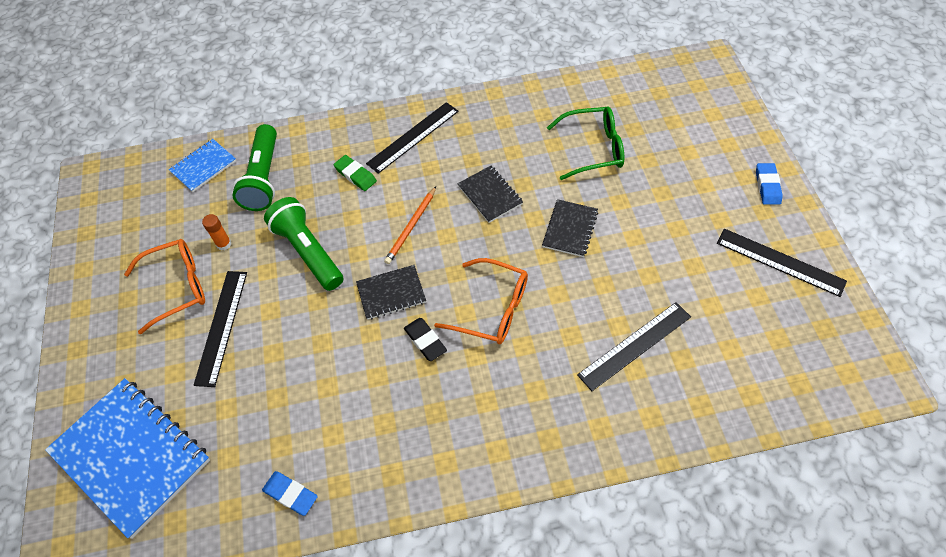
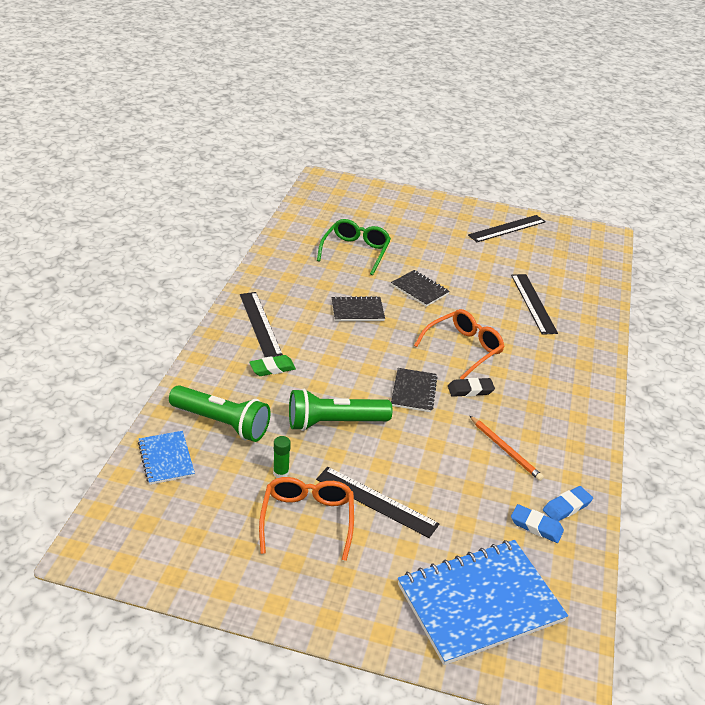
camera: 70 degrees left, 20 degrees down
orange glue stick [202,214,232,250] -> green glue stick [273,436,291,478]
orange pencil [384,187,436,264] -> orange pencil moved to [470,416,544,481]
blue eraser [756,163,783,205] -> blue eraser moved to [511,504,564,543]

